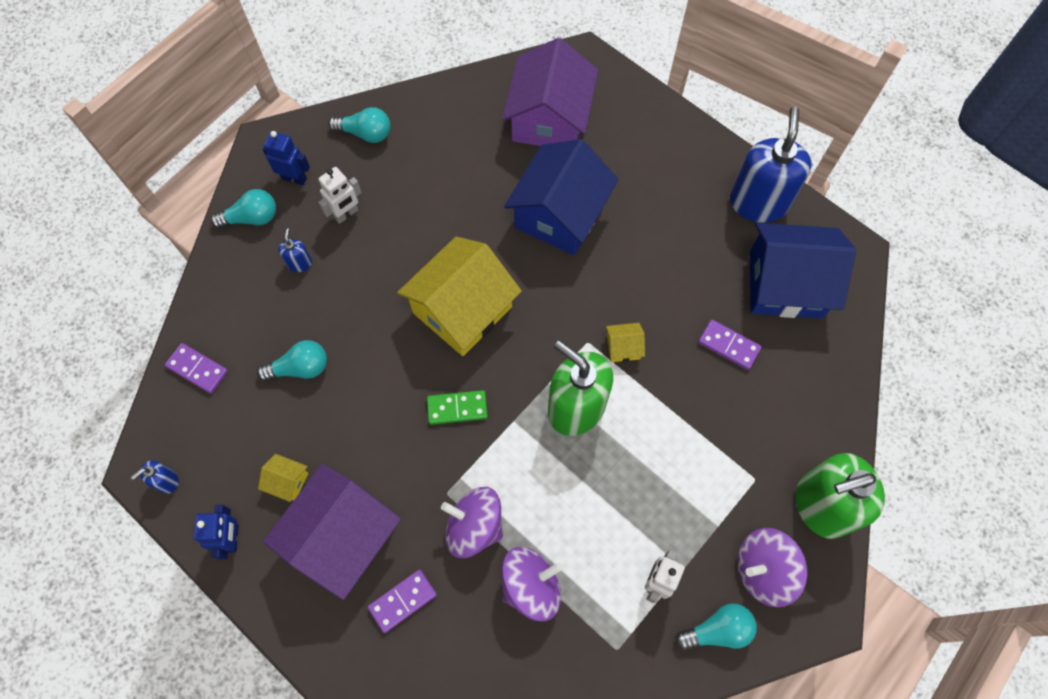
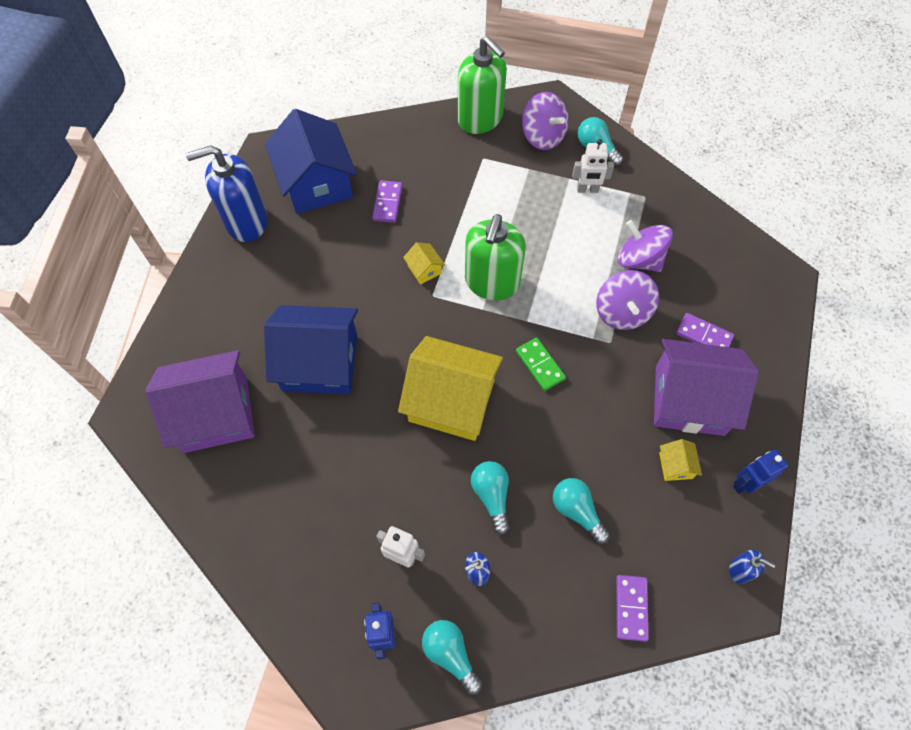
camera: 115 degrees left, 5 degrees down
turquoise light bulb [328,107,391,143] -> turquoise light bulb moved to [471,461,510,535]

